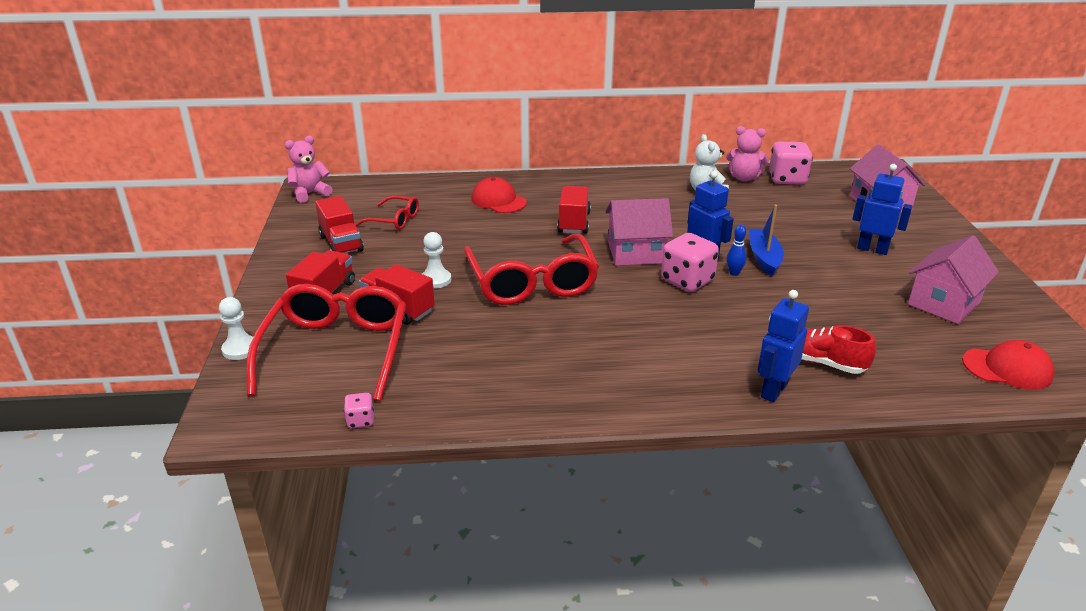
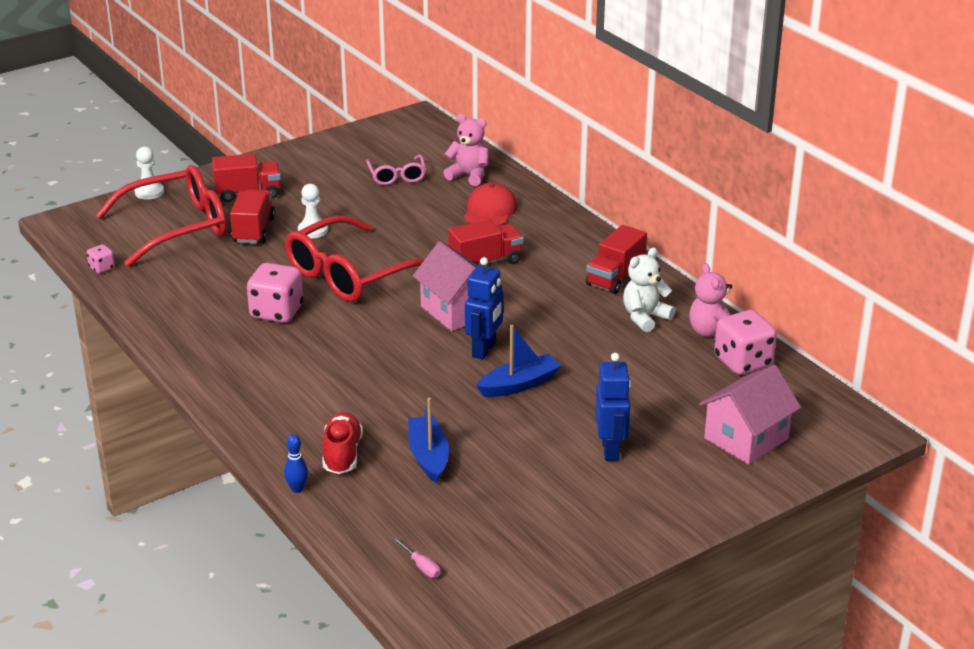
camera: 60 degrees right, 0 degrees up
pink teddy bear [285,136,332,203] -> pink teddy bear moved to [443,114,489,186]
red truck [315,196,364,253] -> red truck moved to [586,225,647,294]
red glasses [355,196,419,230] -> pink glasses [366,155,426,185]
pink dice [661,233,719,292] -> pink dice moved to [247,263,303,323]
blue bowling pin [727,225,747,276] -> blue bowling pin moved to [284,434,308,493]
blue robot [758,290,809,402] -> none
pink house [908,235,999,324] -> none
red cap [962,340,1054,390] -> pink screwdriver [393,537,440,578]
none -> blue boat [408,398,449,483]

